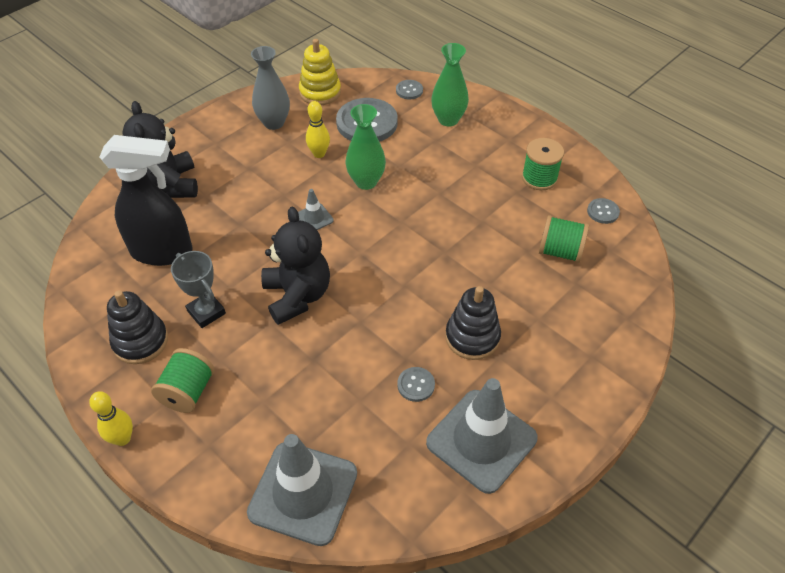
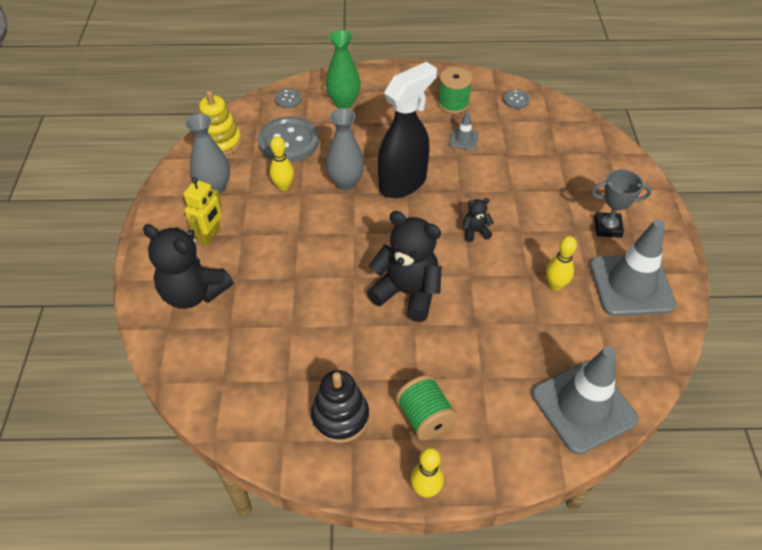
camera: 45 degrees left, 0 degrees up
black spray bottle [100,135,192,266] -> black spray bottle moved to [378,62,437,198]
grey trophy [171,251,226,328] -> grey trophy moved to [591,169,652,238]
grey traffic cone [298,189,334,230] -> grey traffic cone moved to [449,111,479,150]
green vase [346,104,386,190] -> grey vase [326,108,364,190]
grey button [397,367,435,402] -> yellow bowling pin [546,236,577,291]
black stacking toy [445,286,501,360] -> none
green spool [539,215,589,263] -> none
none -> yellow robot [183,177,222,246]
none -> black teddy bear [462,198,494,242]

